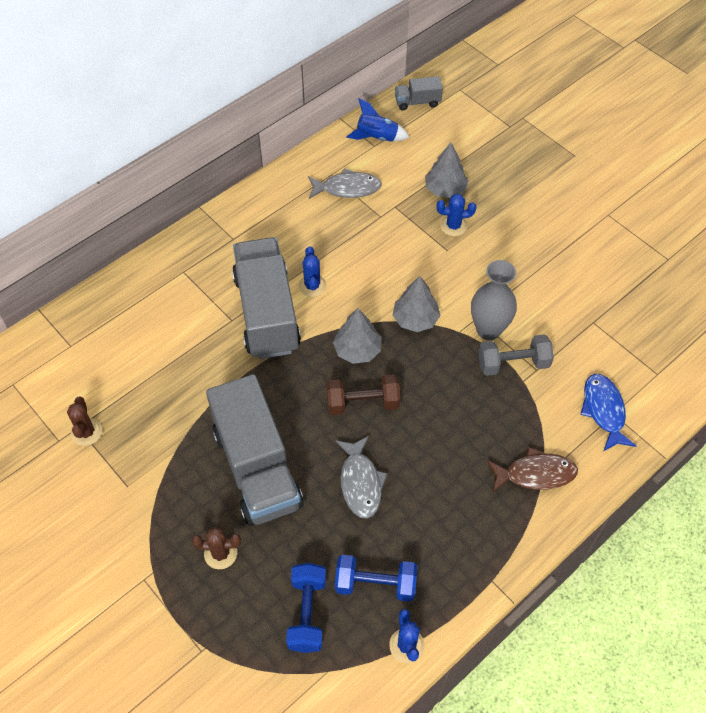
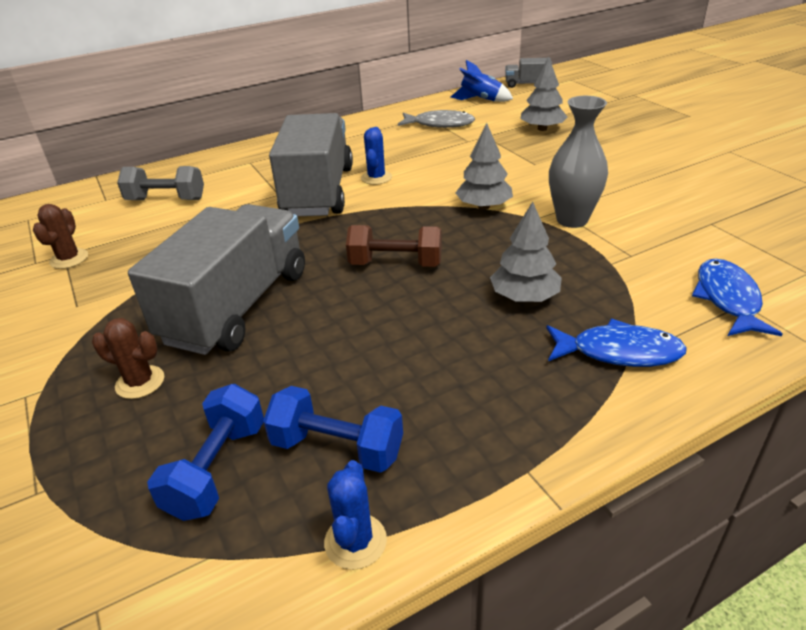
camera: 15 degrees right, 20 degrees down
grey truck [206,374,304,526] -> grey truck turned 150 degrees counterclockwise [128,204,305,355]
grey tree [333,308,381,364] -> grey tree moved to [490,202,562,302]
grey fish [335,436,388,519] -> none
blue cactus [436,194,476,236] -> none
grey dumbbell [478,334,554,376] -> grey dumbbell moved to [117,166,204,200]
brown fish [487,447,578,493] -> blue fish [546,319,687,367]

